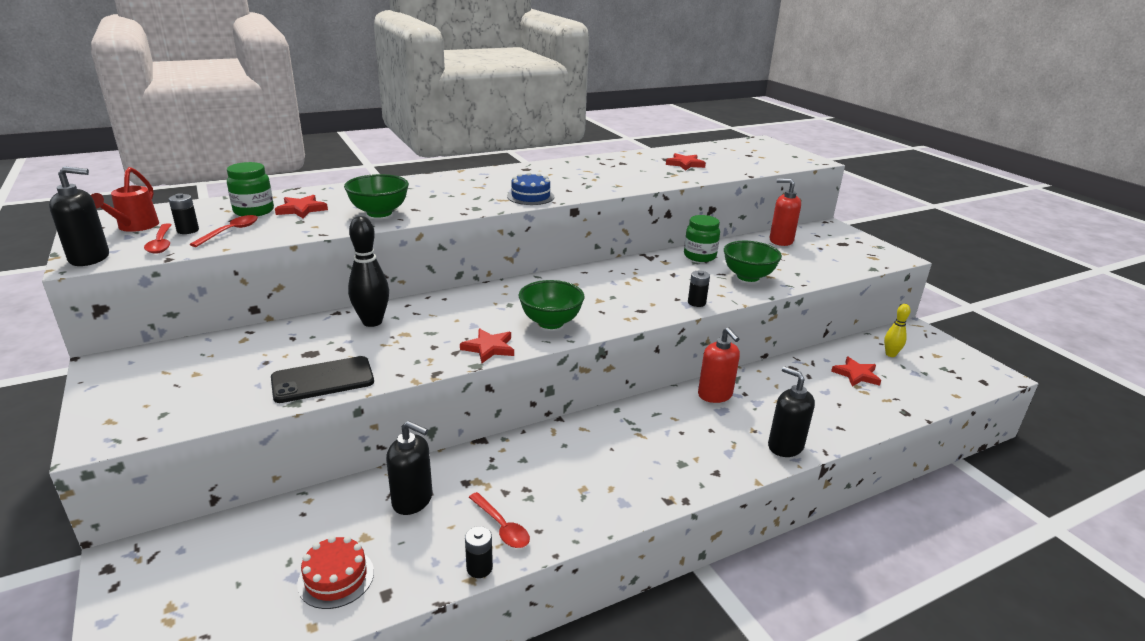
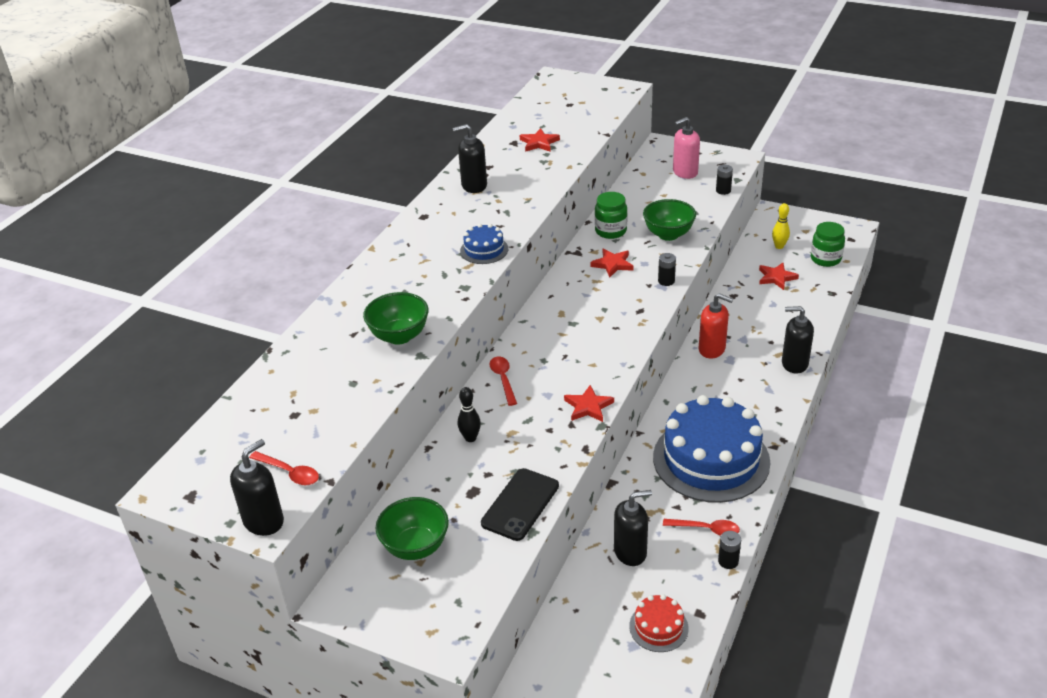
camera: 35 degrees left, 10 degrees up
red watering can [91,167,159,232] -> none
black battery [169,193,199,234] -> black battery moved to [716,165,733,195]
red spoon [190,215,258,247] -> red spoon moved to [489,356,517,406]
green jar [227,162,274,216] -> green jar moved to [811,222,845,267]
red star [275,195,328,219] -> red star moved to [590,249,634,278]
black bowling pin [348,216,389,327] -> black bowling pin [458,387,481,442], size x0.60
green bowl [519,280,585,329] -> green bowl moved to [376,497,449,560]
red soap dispenser [770,178,801,246] -> none
none -> black soap dispenser [453,124,487,193]
none -> blue cake [653,395,770,503]
none -> pink soap dispenser [673,117,700,179]

